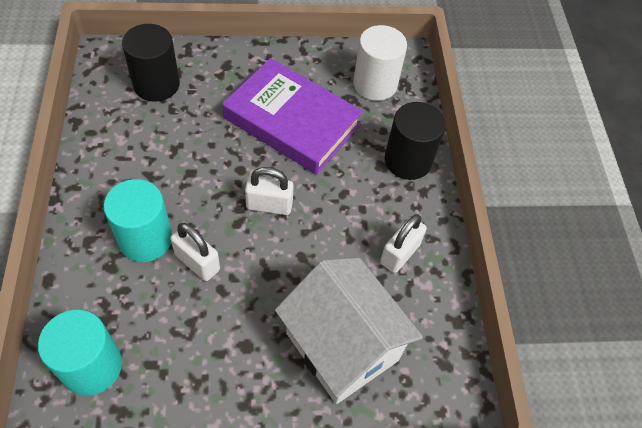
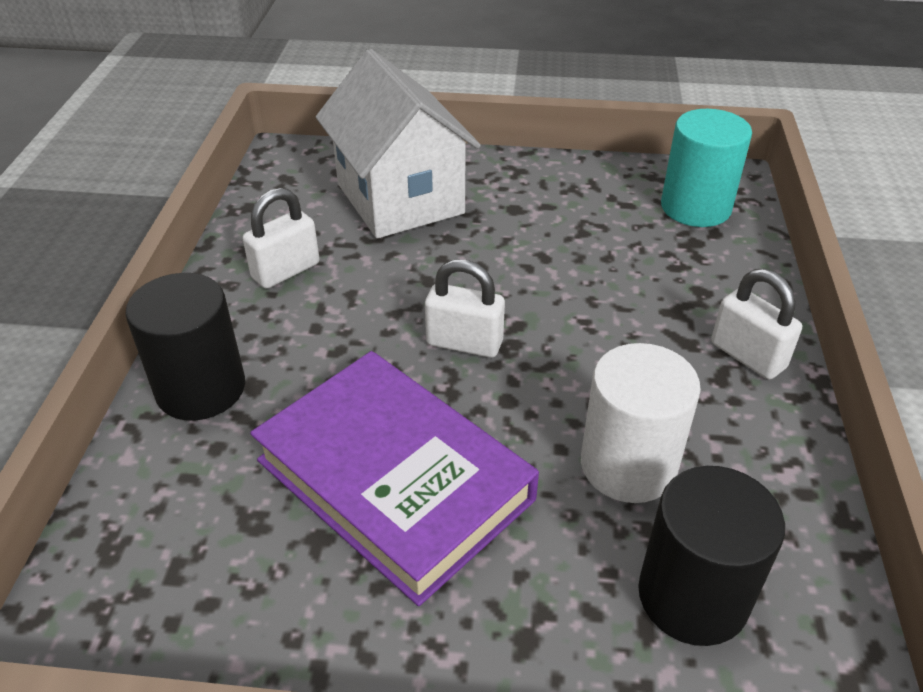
camera: 165 degrees left, 15 degrees down
turquoise cylinder [104,179,172,262] -> none
white padlock [170,223,220,281] -> white padlock moved to [711,269,802,379]
white cylinder [353,25,407,101] -> white cylinder moved to [581,343,701,503]

